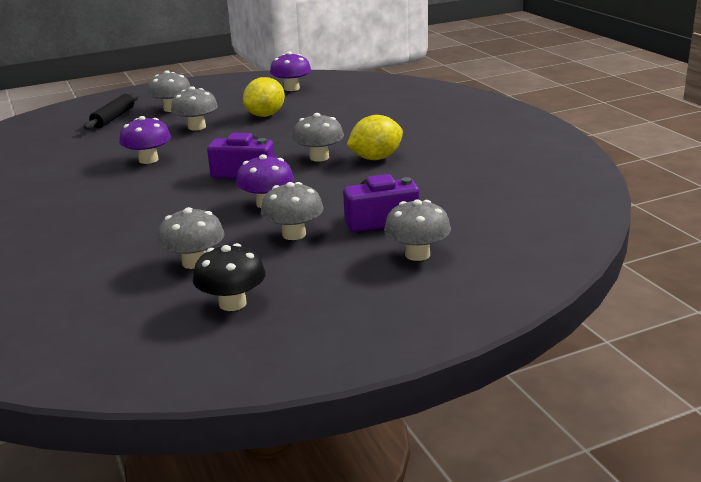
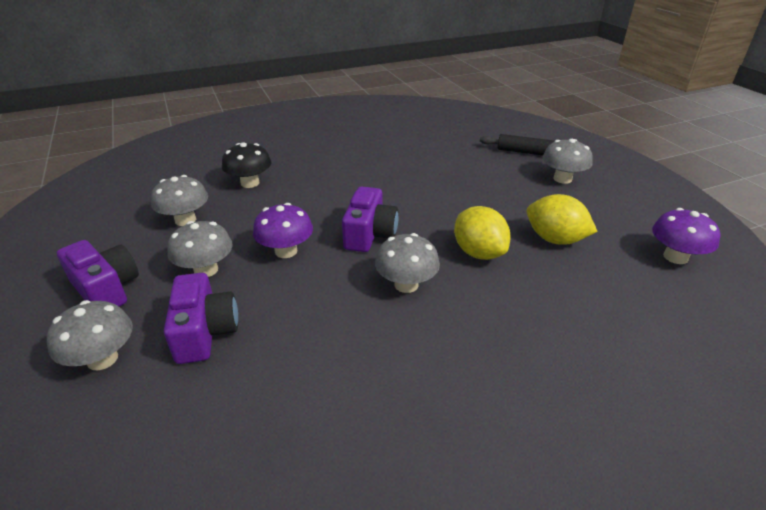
camera: 90 degrees right, 10 degrees up
purple mushroom [119,116,171,164] -> none
grey mushroom [171,86,218,130] -> none
black mushroom [193,243,266,311] -> black mushroom moved to [222,142,272,188]
yellow lemon [347,115,403,160] -> yellow lemon moved to [454,206,511,260]
none -> purple camera [57,240,139,306]

